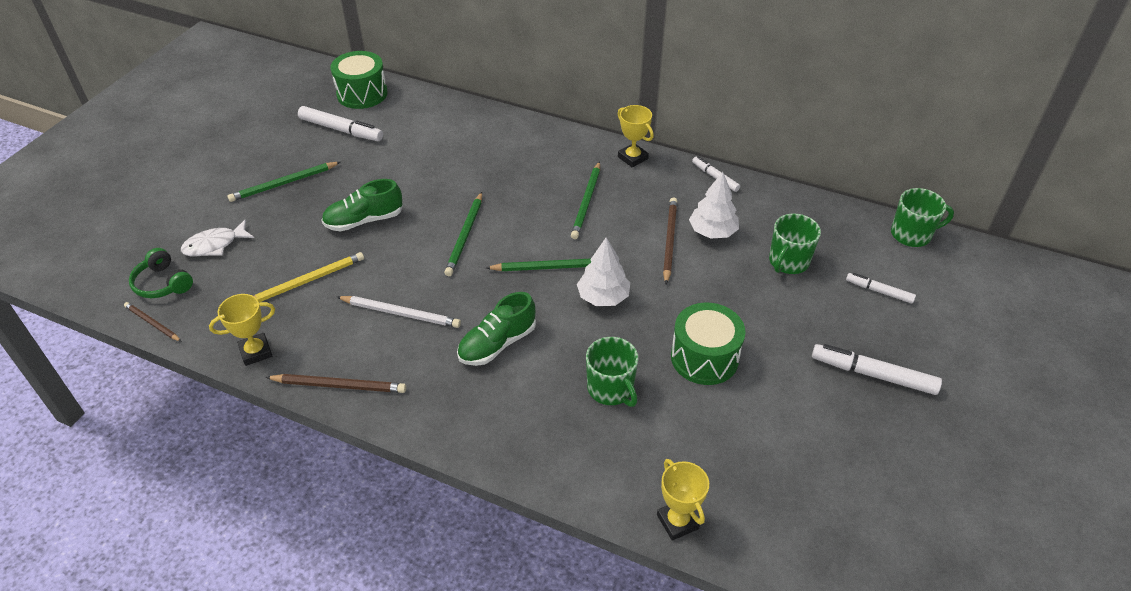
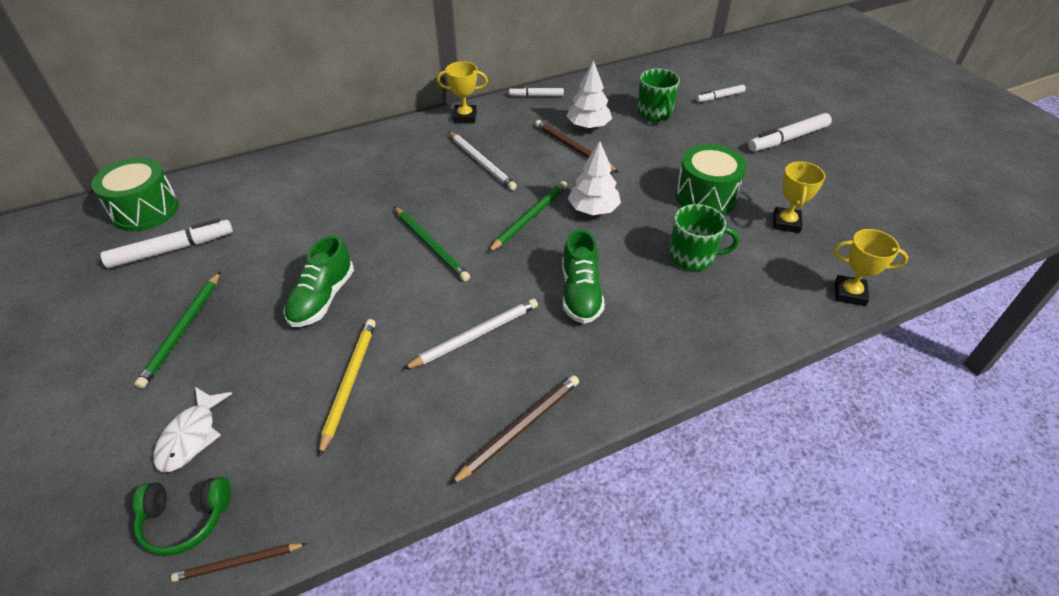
camera: 50 degrees left, 0 degrees up
yellow trophy [209,294,275,366] -> yellow trophy moved to [773,161,825,233]
green pencil [571,161,600,239] -> white pencil [448,131,517,190]
green mug [891,188,954,247] -> none

